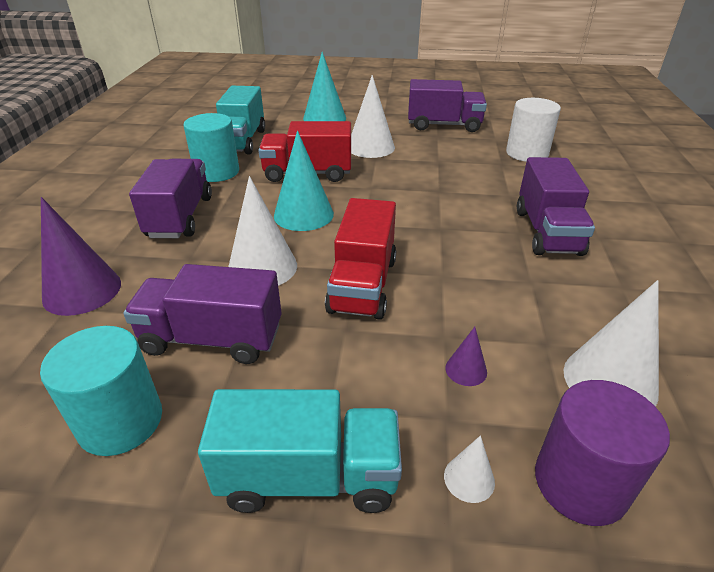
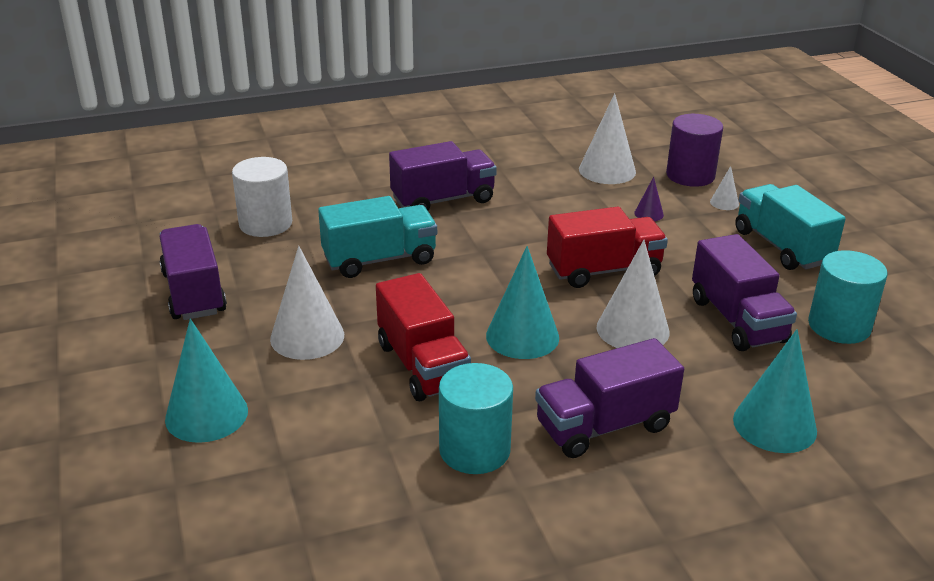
camera: 115 degrees left, 5 degrees down
purple cone [41,197,121,316] -> turquoise cone [733,329,817,453]
turquoise truck [216,86,265,155] -> turquoise truck moved to [318,196,437,278]

